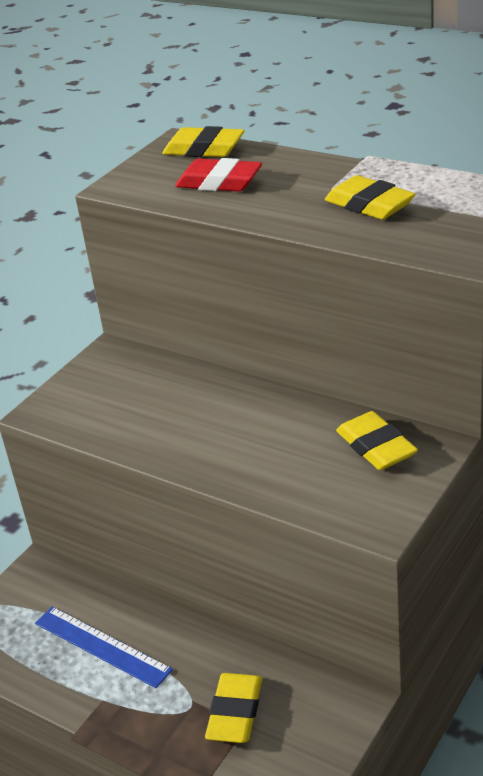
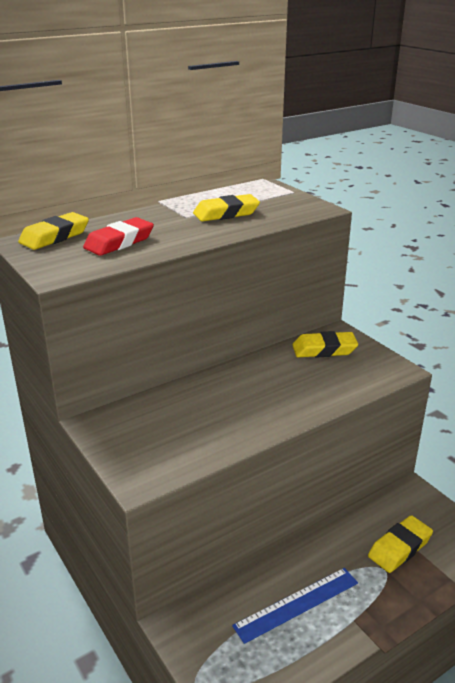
camera: 70 degrees left, 5 degrees down
yellow eraser [205,673,262,743] -> yellow eraser turned 75 degrees counterclockwise [368,515,433,573]

